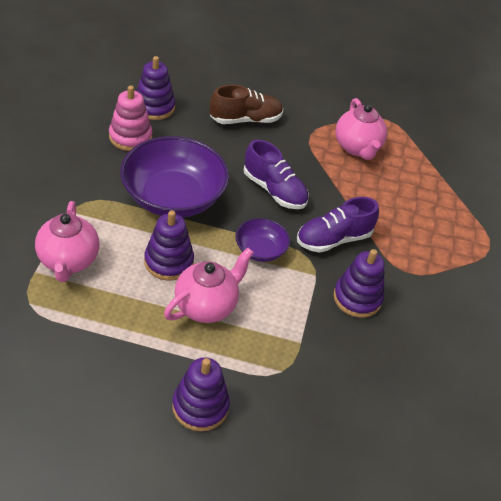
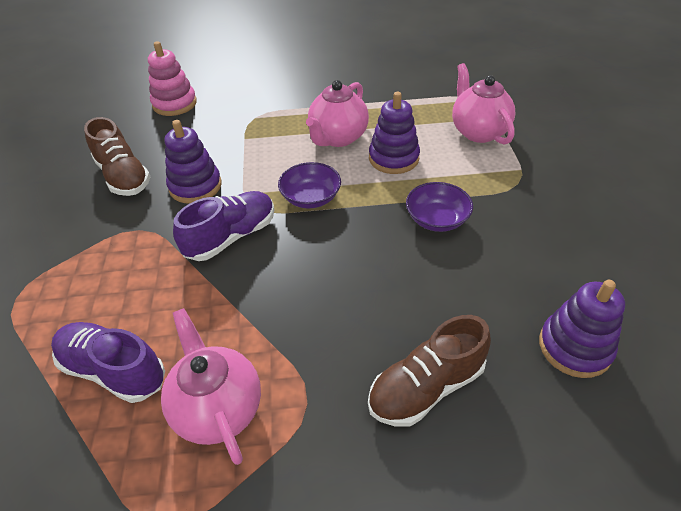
camera: 170 degrees right, 0 degrees up
pink stacking toy [109,85,152,151] -> pink stacking toy moved to [148,41,197,116]
purple bowl [120,136,229,218] -> purple bowl [406,182,473,232], size x0.50
purple stacking toy [172,357,230,432] -> none
purple shoe [244,140,309,209] -> purple shoe moved to [51,322,165,403]
none -> brown shoe [84,117,151,196]

